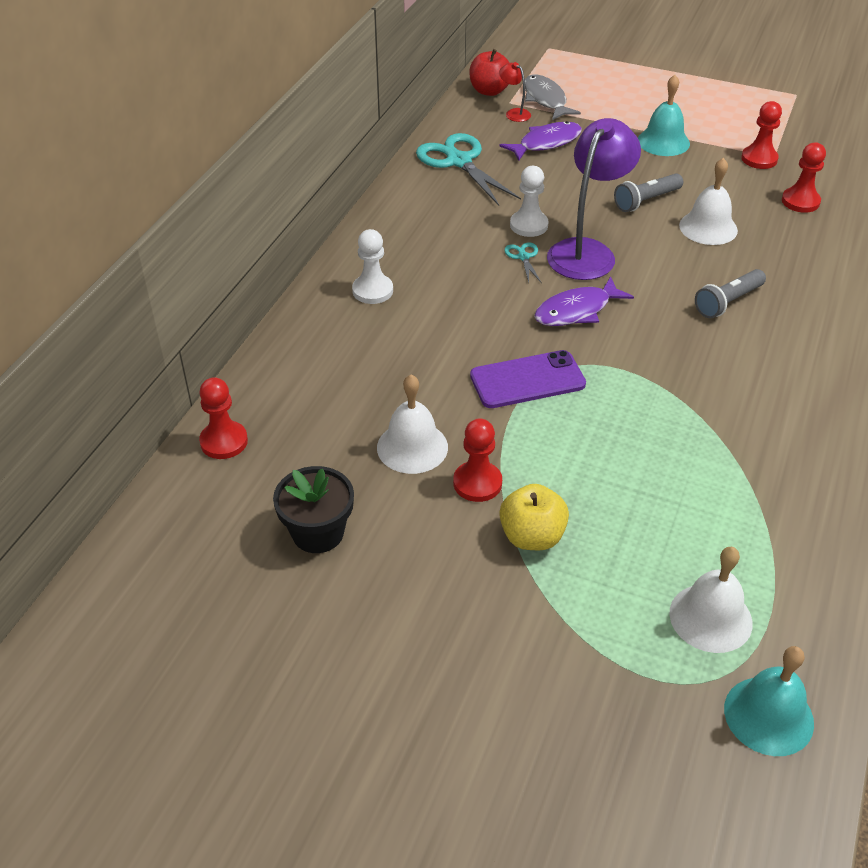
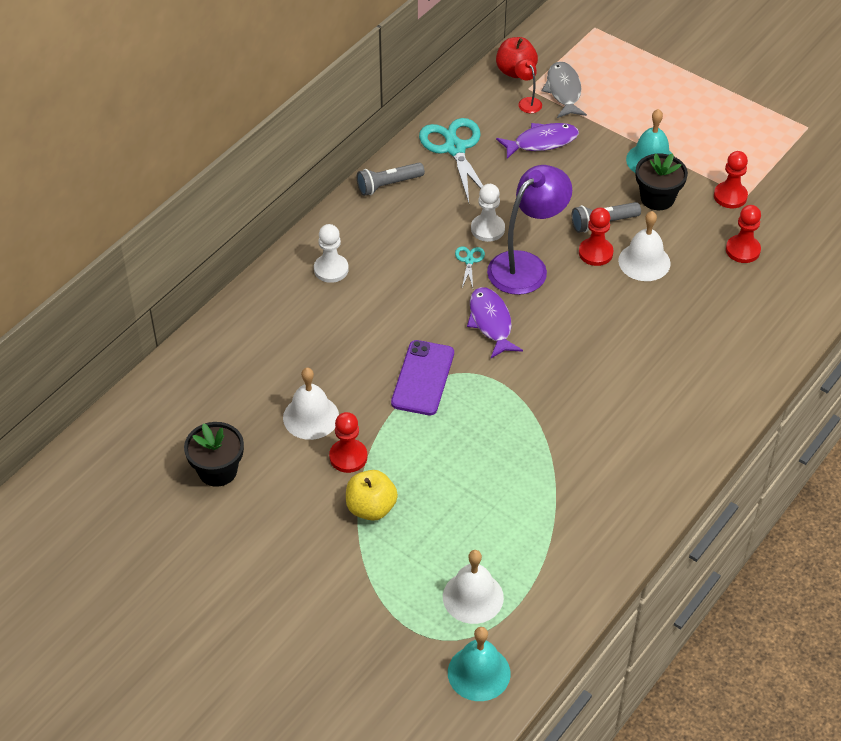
camera: 15 degrees right, 5 degrees up
red pawn [199,377,248,459] -> red pawn moved to [579,208,614,266]
purple phone [470,350,586,408] -> purple phone turned 75 degrees counterclockwise [391,340,454,415]
purple fish [534,276,634,326] -> purple fish turned 90 degrees clockwise [467,287,523,358]
grey flashlight [695,269,766,318] -> grey flashlight moved to [357,163,425,196]
none -> black flower pot [636,153,688,210]

